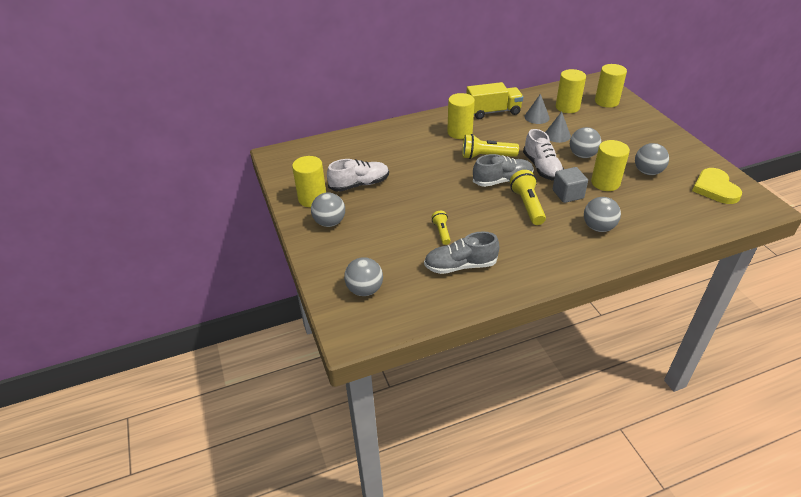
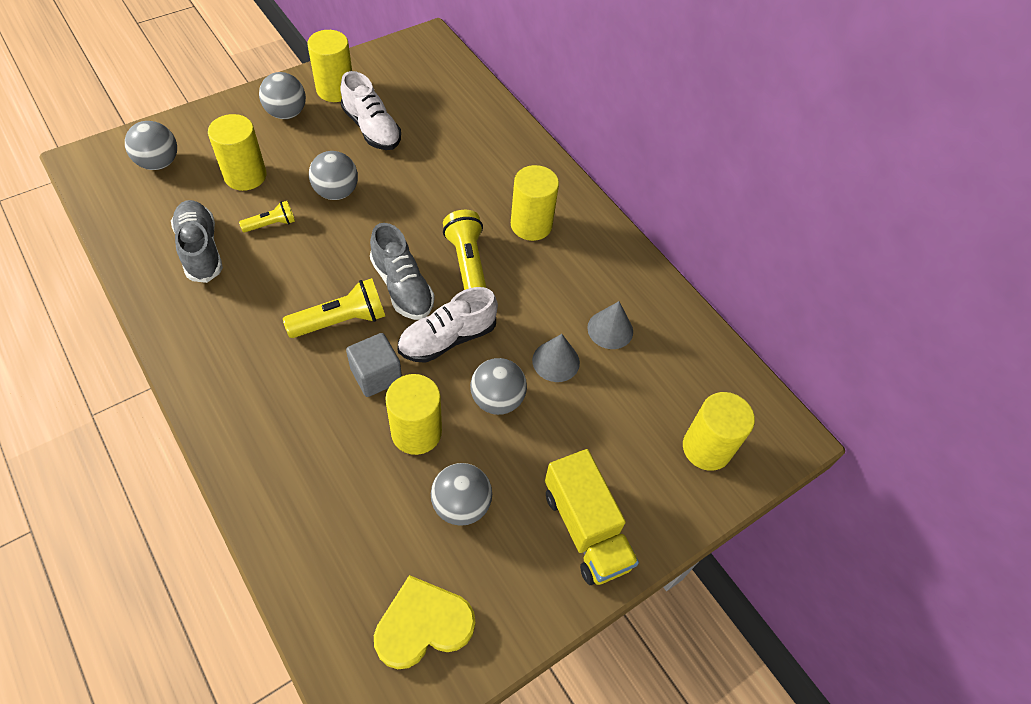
camera: 70 degrees right, 15 degrees up
yellow truck [466,82,523,119] -> yellow truck moved to [545,449,639,585]
yellow cylinder [556,69,586,113] -> yellow cylinder moved to [208,114,267,191]
grey ball [584,197,621,232] -> grey ball moved to [309,151,358,200]

